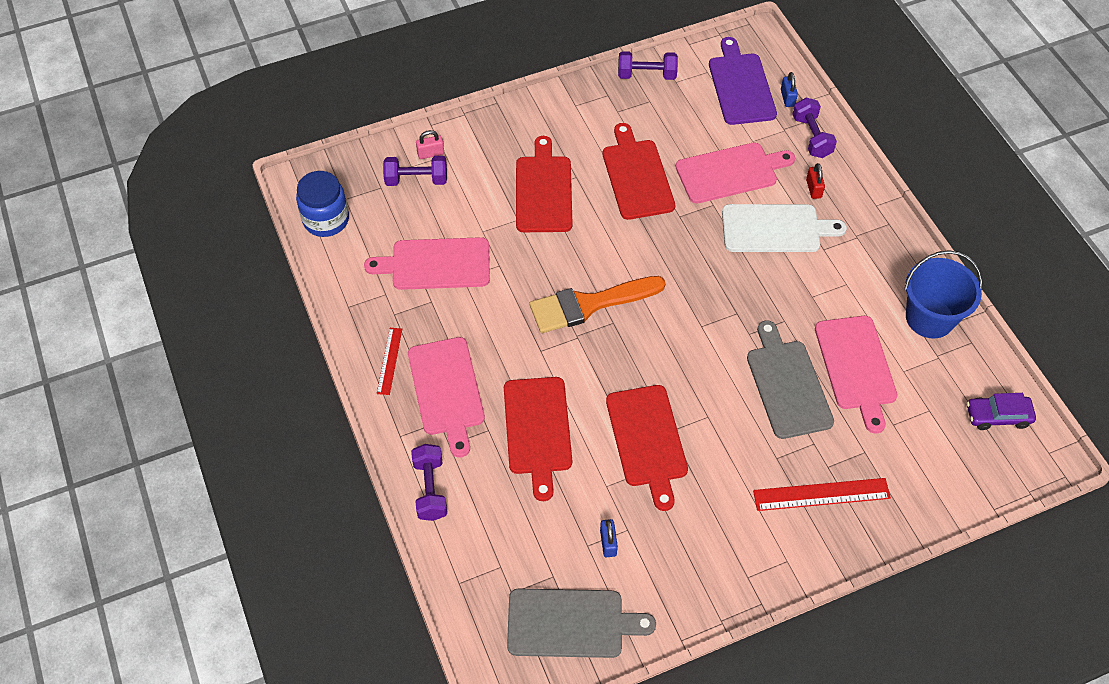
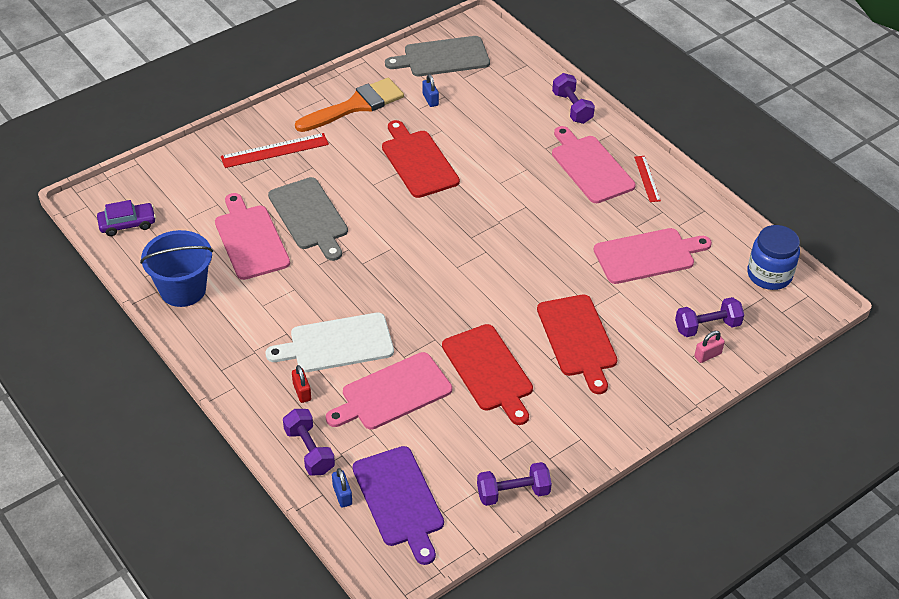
camera: 165 degrees right, 10 degrees down
red cutting board [504,377,572,501] -> none
orange brush [530,276,666,333] -> orange brush moved to [295,78,404,132]

